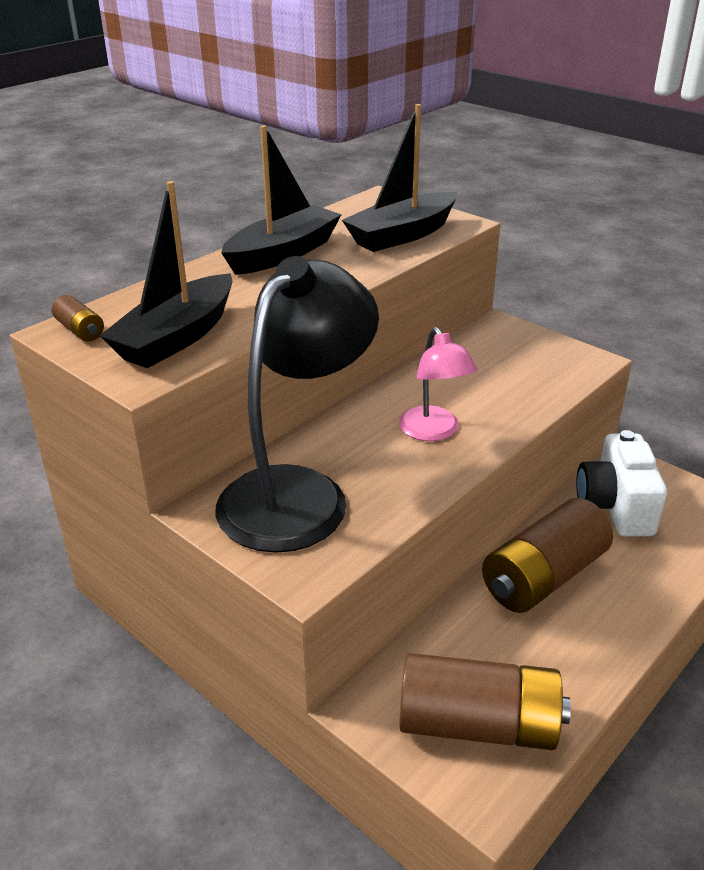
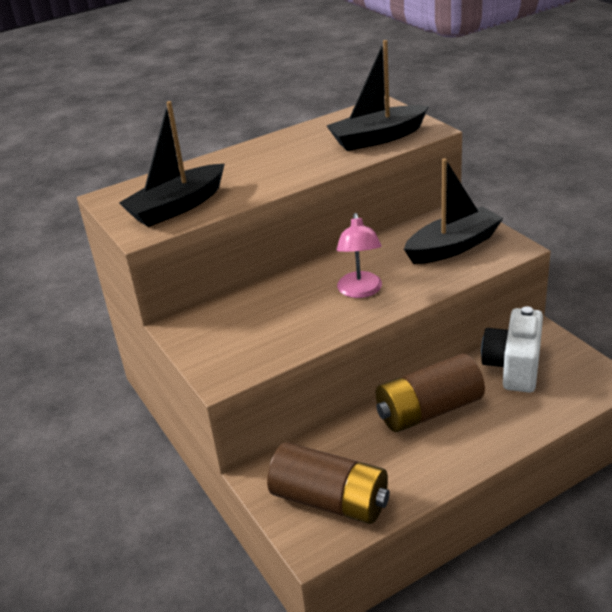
camera: 20 degrees right, 0 degrees up
brown battery [52,295,104,341] -> none
black lamp [215,256,379,553] -> none
black boat [221,125,342,275] -> black boat moved to [404,158,504,264]

